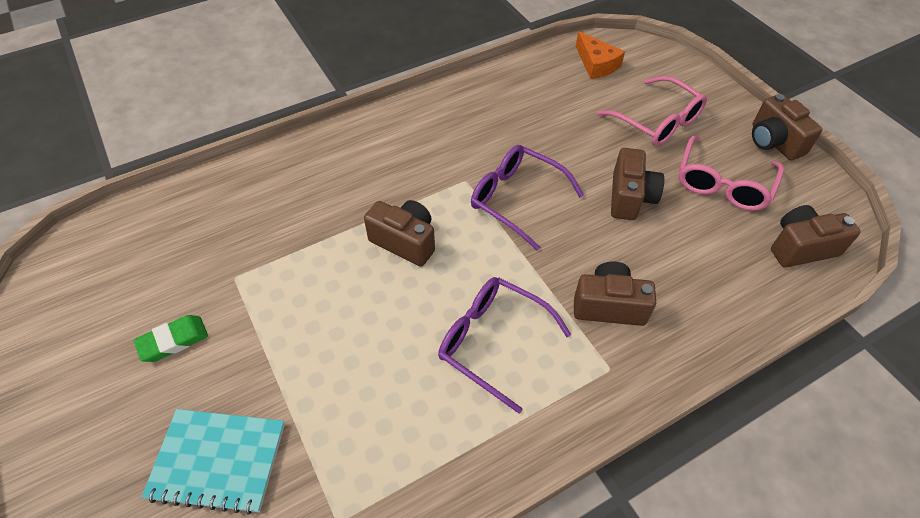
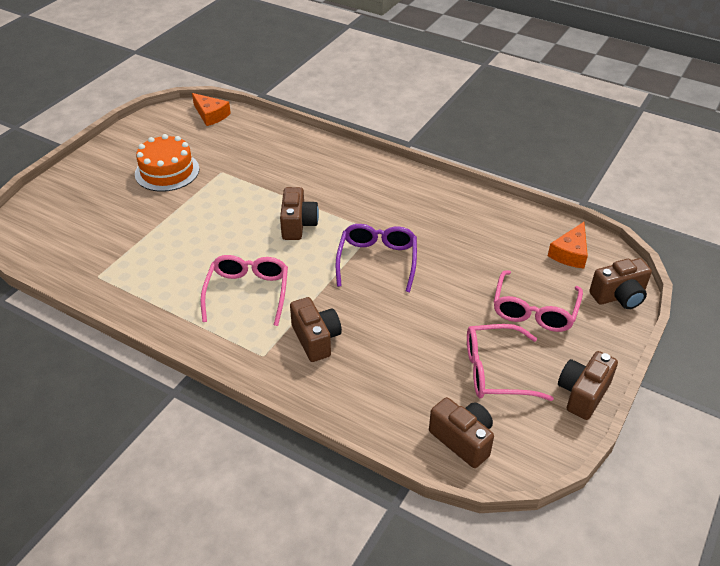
camera: 60 degrees right, 10 degrees down
green eraser [134,315,208,362] -> orange cake [135,134,199,192]
turquoise notebook [142,409,285,515] -> none
purple glasses [438,277,572,413] -> pink glasses [201,255,288,326]
brown camera [611,148,664,220] -> brown camera moved to [589,258,652,309]
none -> orange cheese [192,93,231,126]

